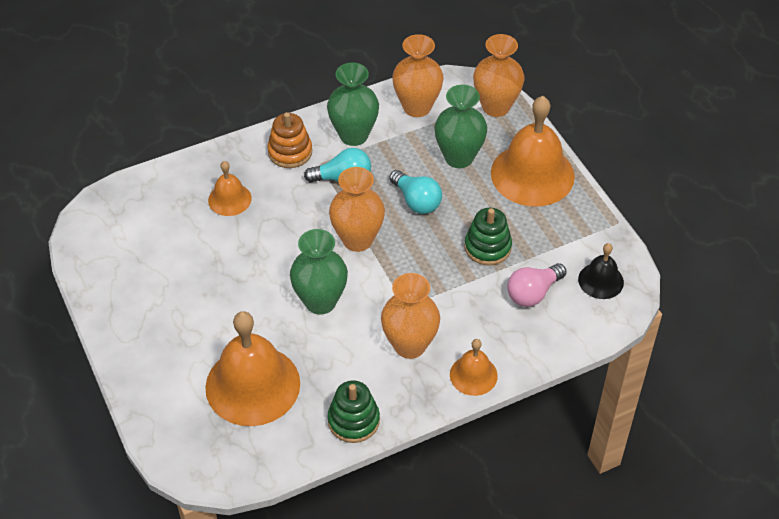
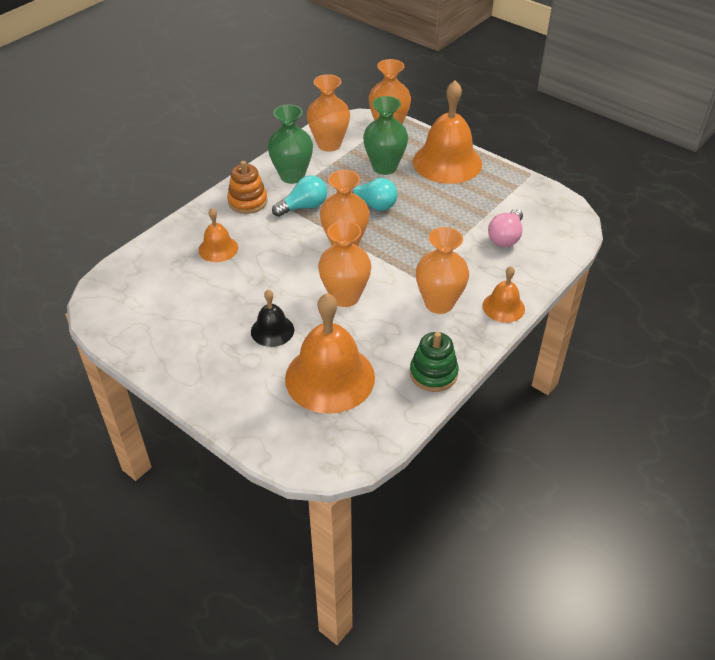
camera: 25 degrees left, 5 degrees down
green vase [290,229,348,315] -> orange vase [318,221,371,307]
green stacking toy [464,208,512,266] -> none
black bell [578,243,624,299] -> black bell moved to [251,290,294,347]

